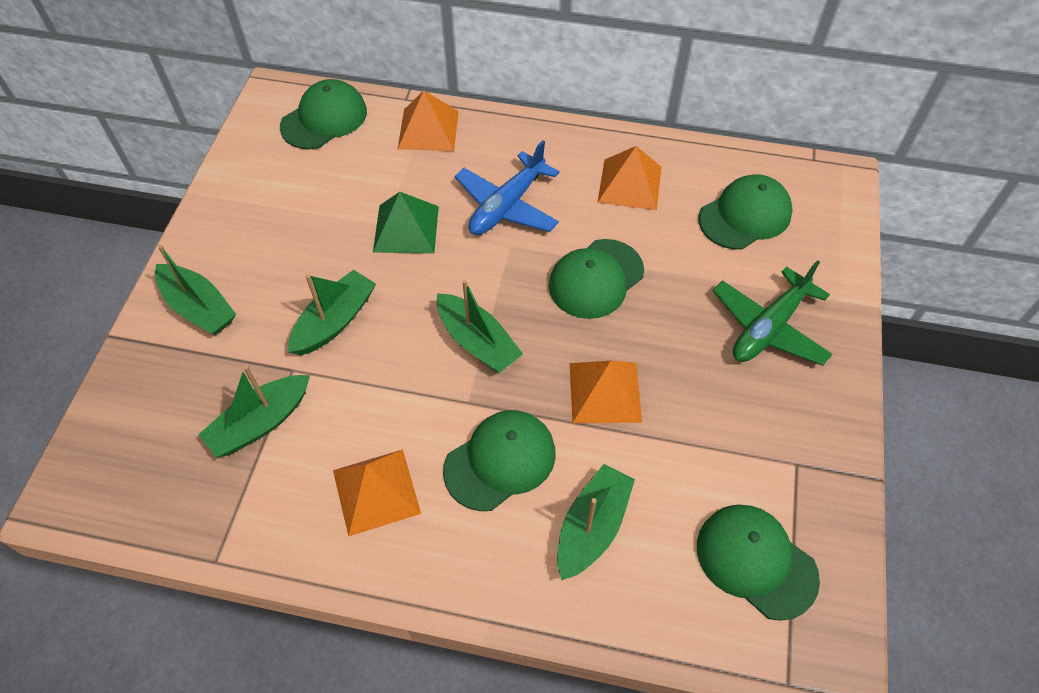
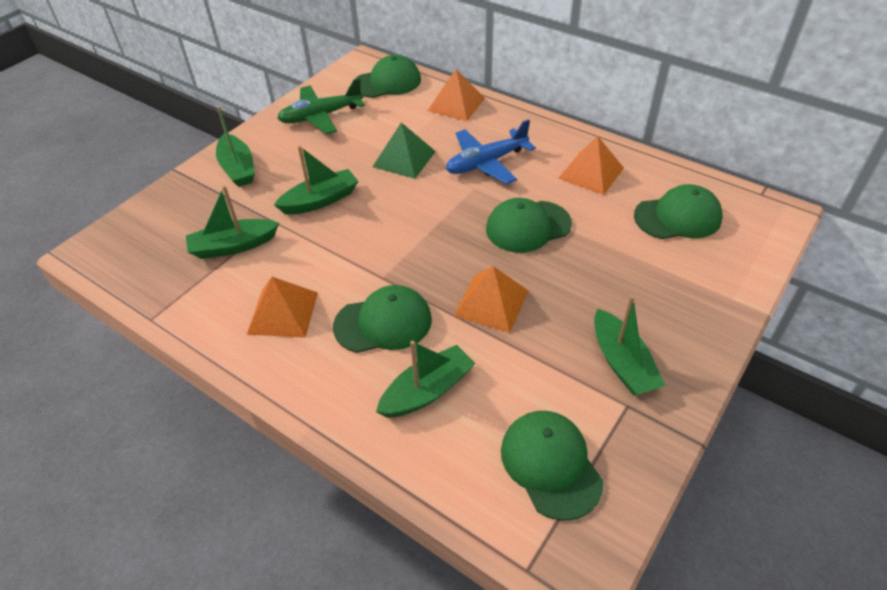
camera: 25 degrees right, 10 degrees down
green boat [437,279,523,373] -> green boat moved to [594,296,666,396]
green plane [713,260,832,366] -> green plane moved to [277,78,365,134]

